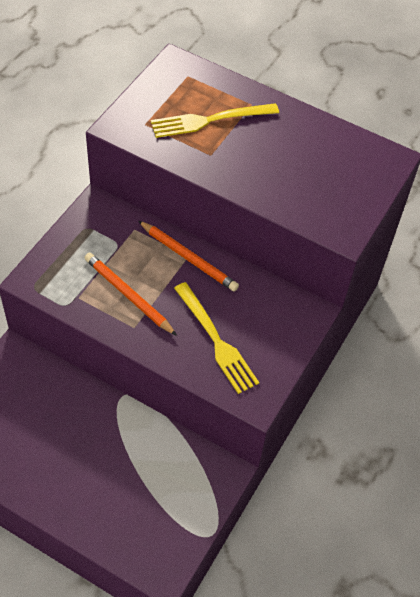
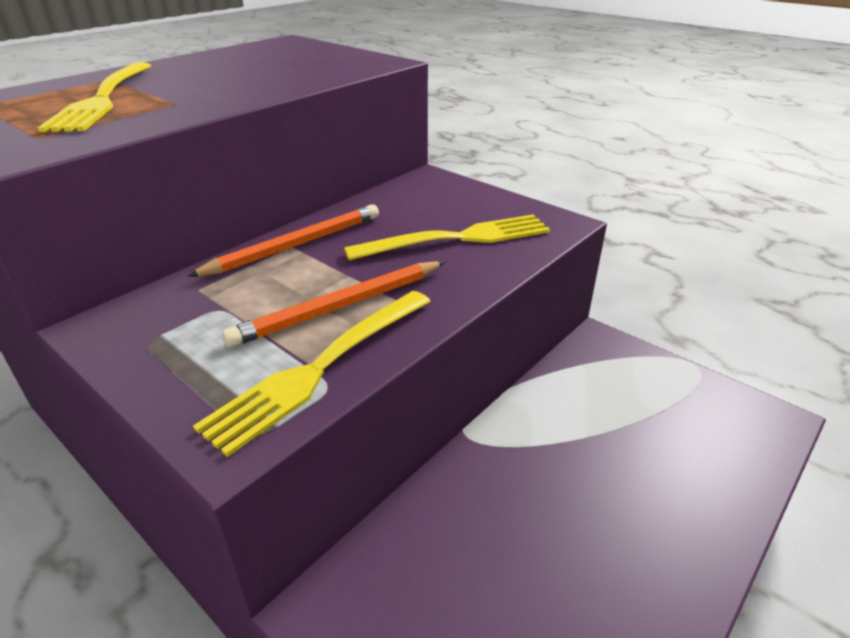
camera: 75 degrees left, 20 degrees down
none -> yellow fork [193,291,431,457]

